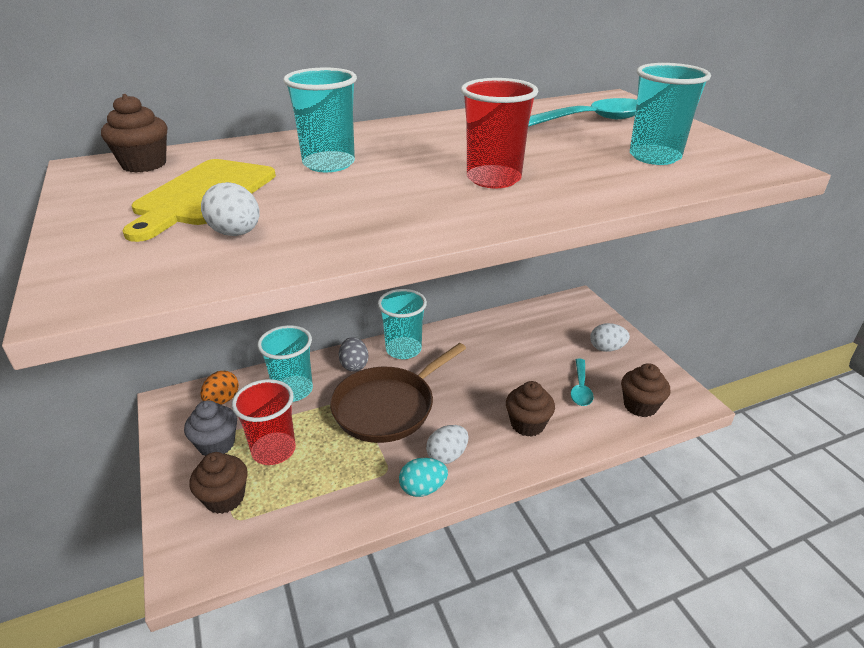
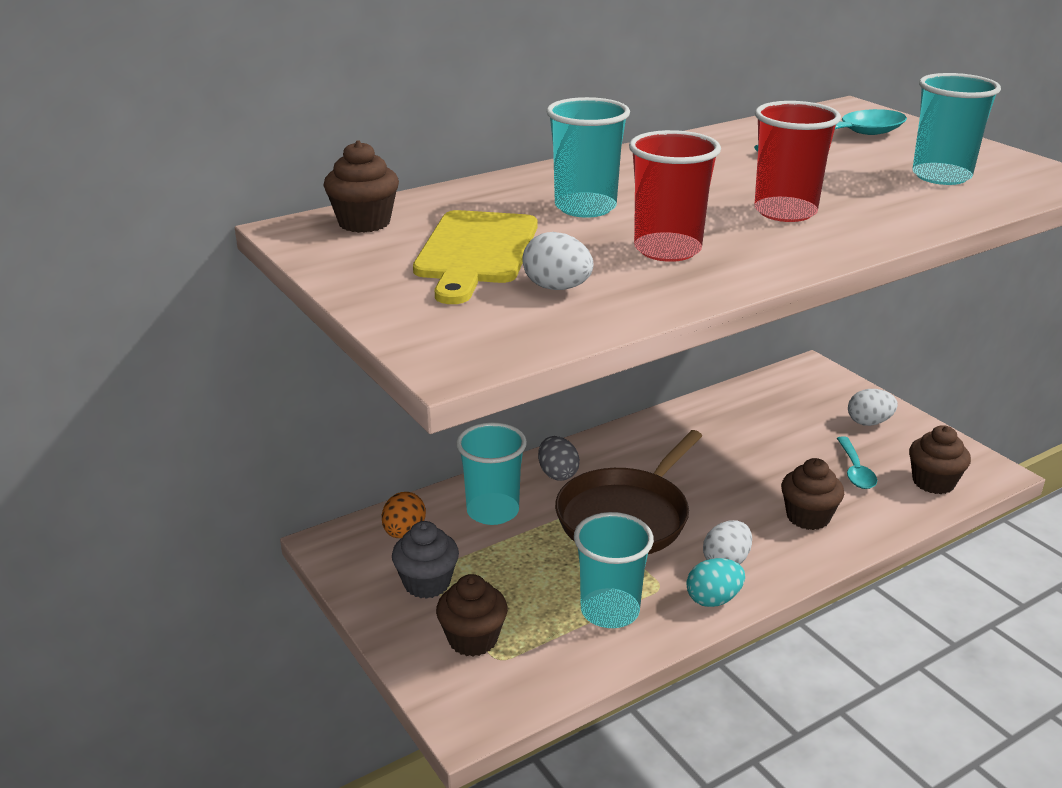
camera: 10 degrees left, 5 degrees down
red cup [232,379,296,465] -> red cup moved to [629,130,721,262]
turquoise cup [378,289,427,359] -> turquoise cup moved to [574,512,654,628]

